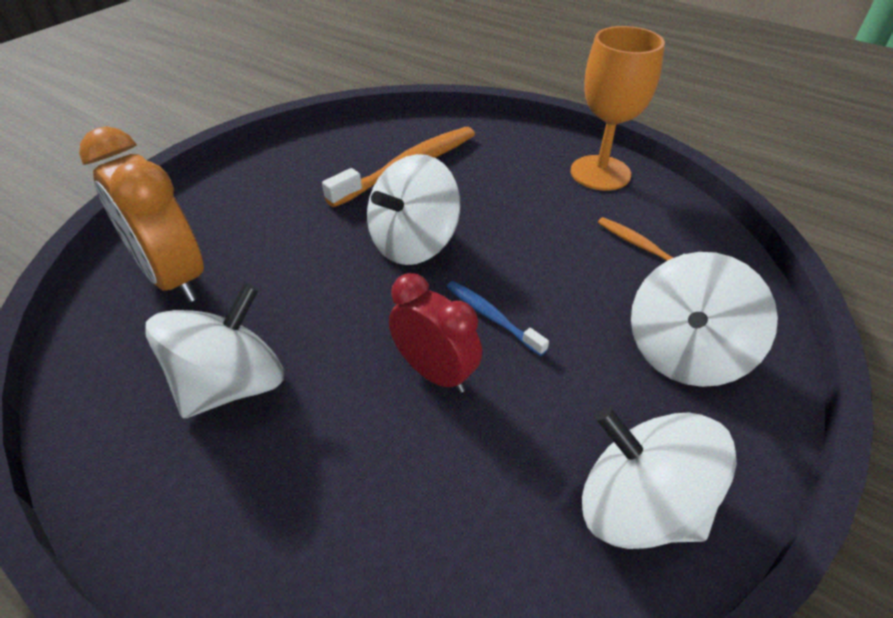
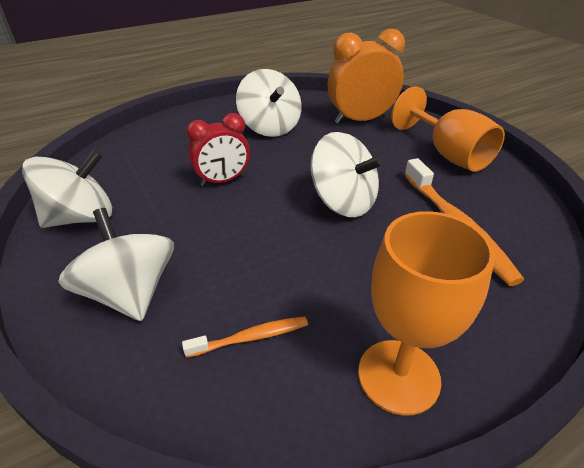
camera: 115 degrees right, 5 degrees down
white spinning top [367,154,460,265] -> white spinning top turned 150 degrees clockwise [311,132,384,217]
blue toothbrush [447,281,549,356] -> none
none -> orange goblet [391,86,505,172]

